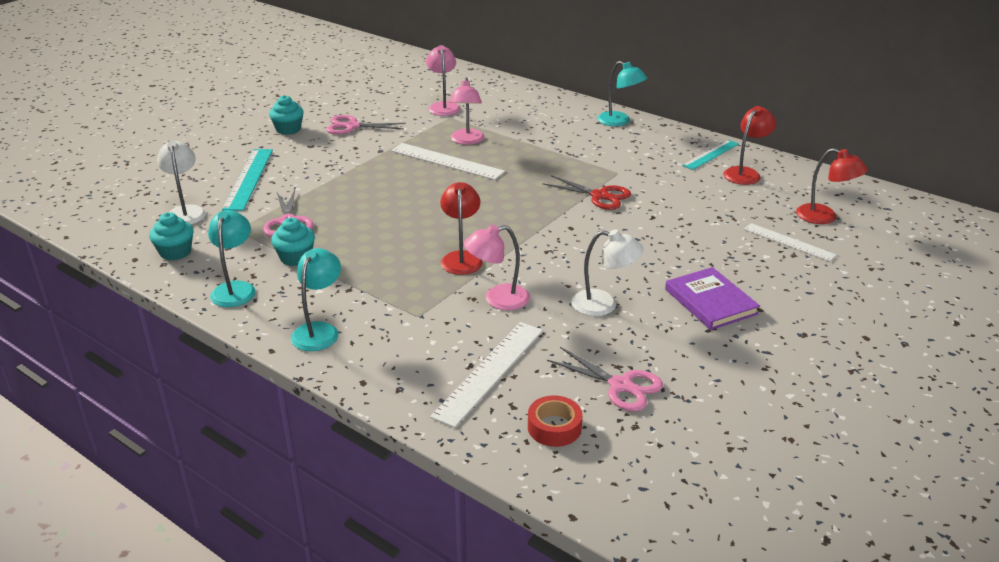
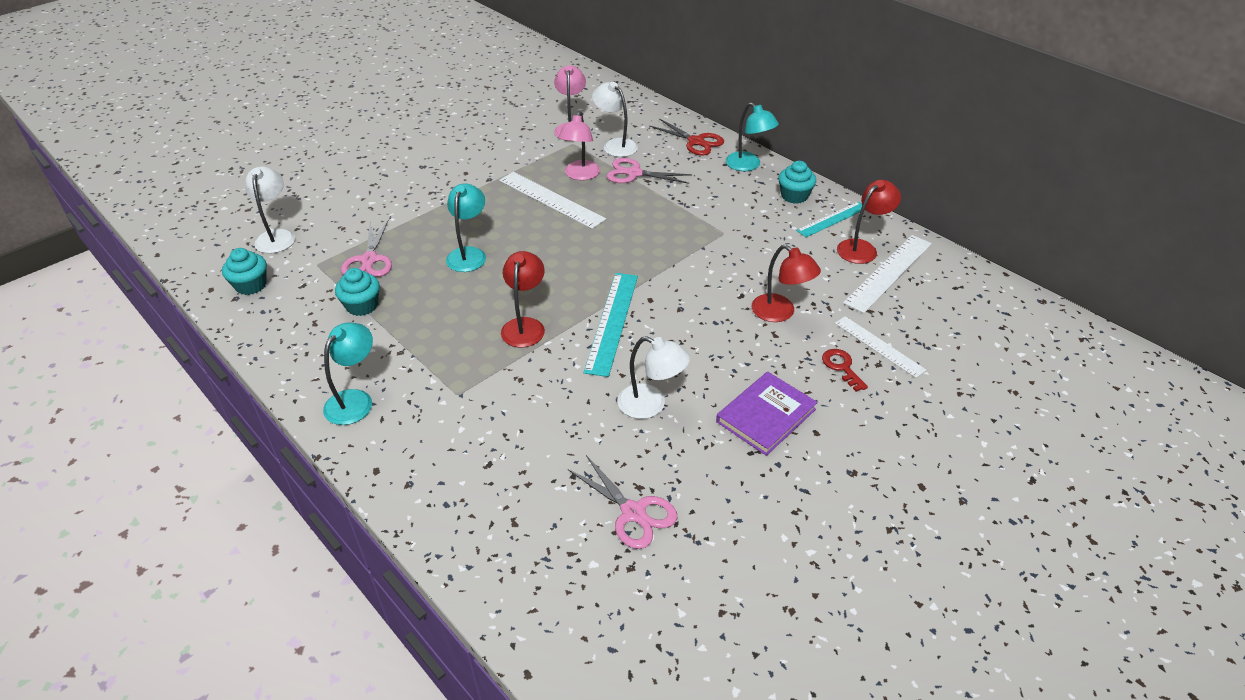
camera: 10 degrees right, 10 degrees up
turquoise lamp [208,210,256,307] -> turquoise lamp moved to [446,183,486,272]
turquoise ruler [222,149,273,211] -> turquoise ruler moved to [584,273,638,377]
turquoise cupcake [269,95,304,135] -> turquoise cupcake moved to [778,161,816,204]
pink scissors [326,115,406,135] -> pink scissors moved to [607,158,692,184]
white ruler [430,322,543,428] -> white ruler moved to [843,235,932,313]
pink lamp [464,225,530,310] -> none
red tape [528,395,583,447] -> none
red scissors [543,175,631,210] -> red scissors moved to [650,118,724,155]
purple book [665,267,760,330] -> purple book turned 60 degrees clockwise [716,371,818,456]
red lamp [796,148,868,224] -> red lamp moved to [751,245,821,322]
none -> white lamp [592,82,638,157]
none -> red key [822,349,868,392]

